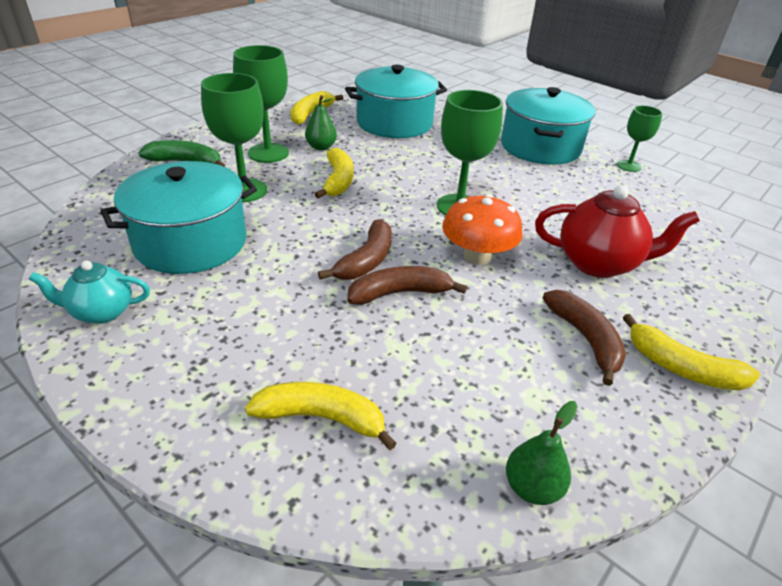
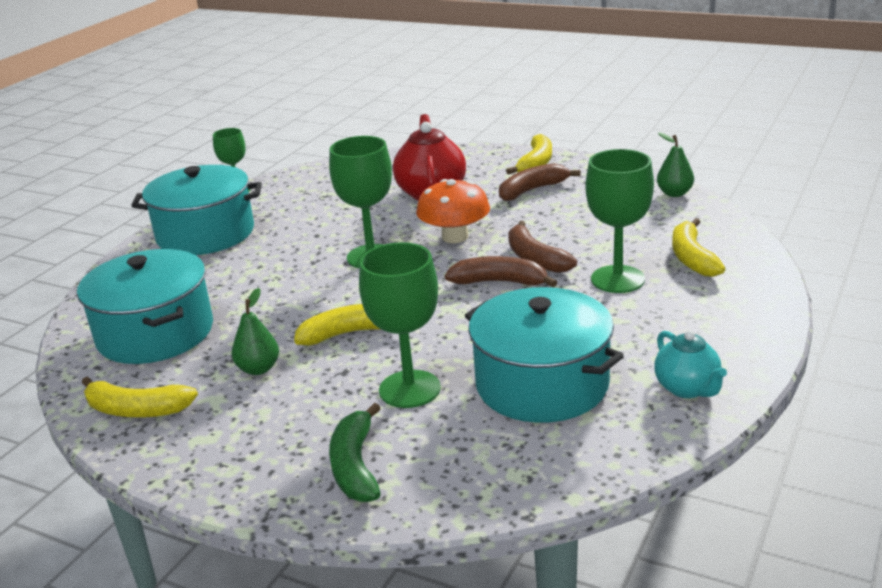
camera: 100 degrees left, 10 degrees down
green goblet [233,45,289,163] -> green goblet moved to [585,149,654,293]

